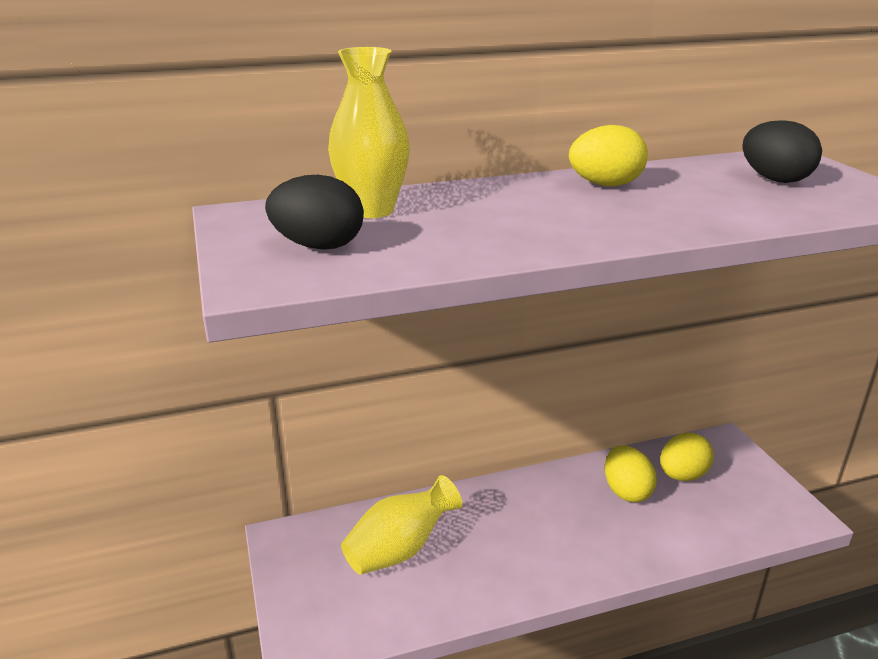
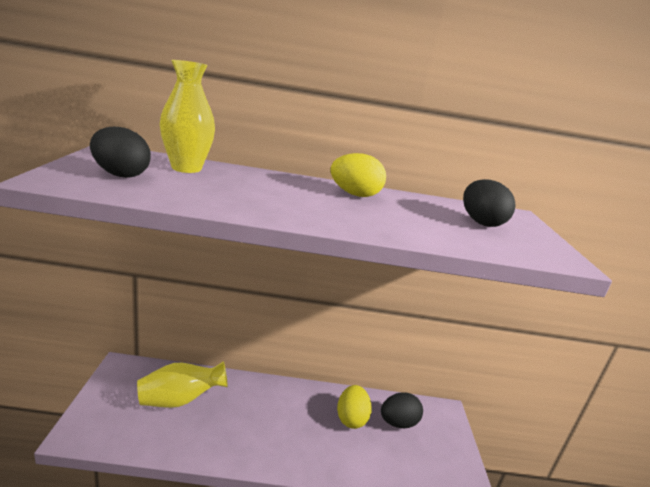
camera: 15 degrees right, 5 degrees down
yellow egg [660,432,714,481] -> black egg [381,392,423,428]

